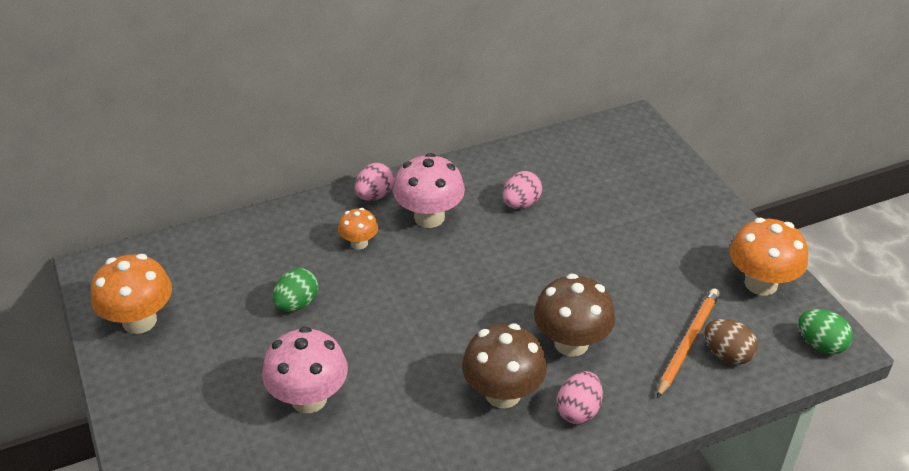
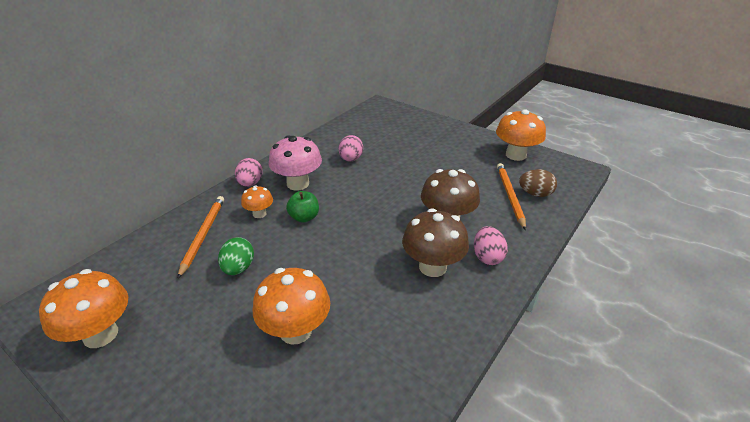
camera: 30 degrees left, 5 degrees down
pink mushroom [262,327,348,413] -> orange mushroom [253,268,330,345]
green egg [798,309,853,354] -> none
none -> orange pencil [178,196,224,278]
none -> green apple [286,191,319,223]

